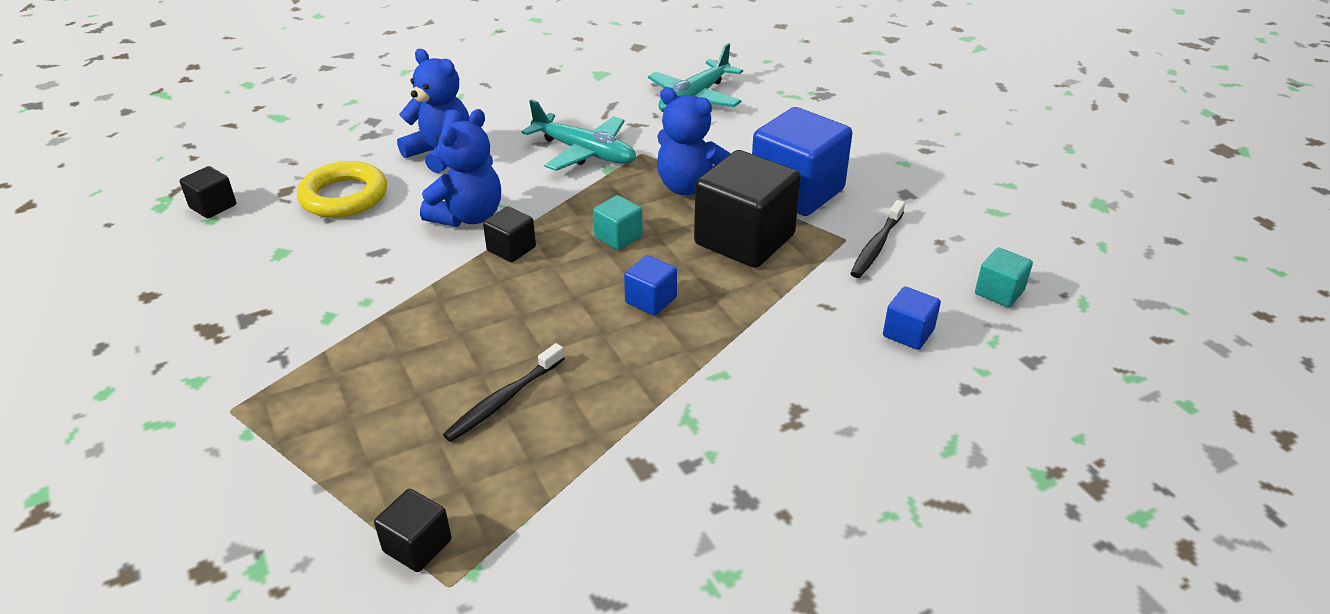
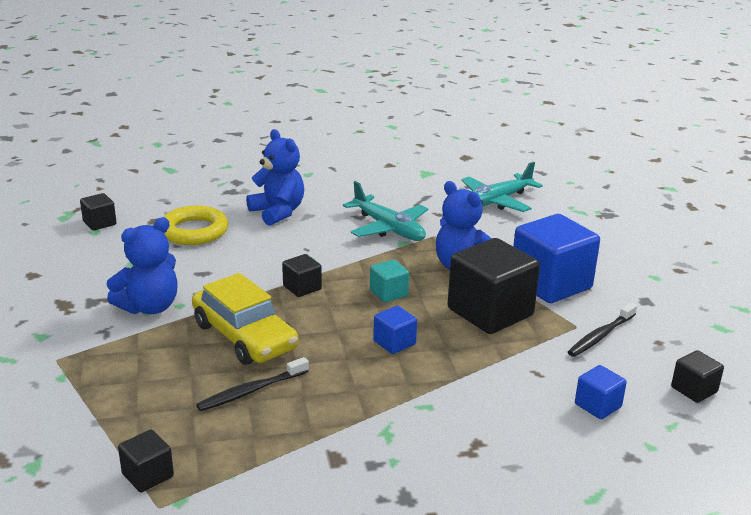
camera: 15 degrees right, 10 degrees down
blue teddy bear [420,109,501,227] -> blue teddy bear moved to [107,217,178,314]
turquoise cube [975,248,1033,307] -> black cube [671,350,724,403]
none -> yellow car [192,273,298,365]

